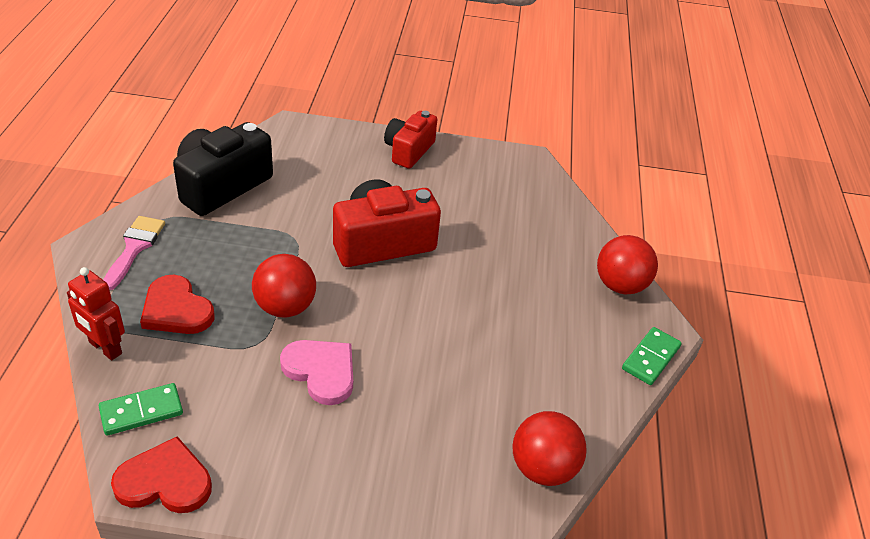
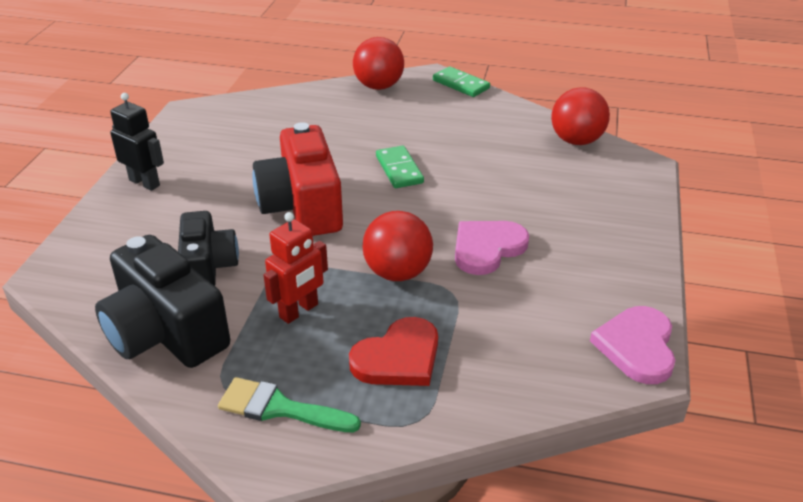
camera: 80 degrees left, 5 degrees down
red robot [67,267,125,360] -> red robot moved to [264,212,328,324]
green domino [99,383,183,436] -> green domino moved to [376,146,424,188]
pink brush [103,216,165,290] -> green brush [218,377,361,432]
red heart [111,436,212,513] -> pink heart [590,306,675,384]
red camera [384,111,437,169] -> black robot [110,93,164,191]
none -> black camera [178,211,239,286]

